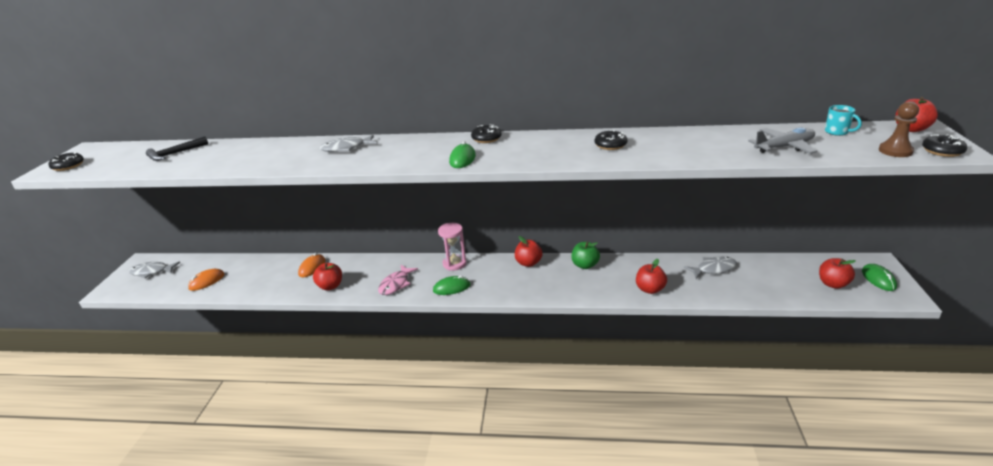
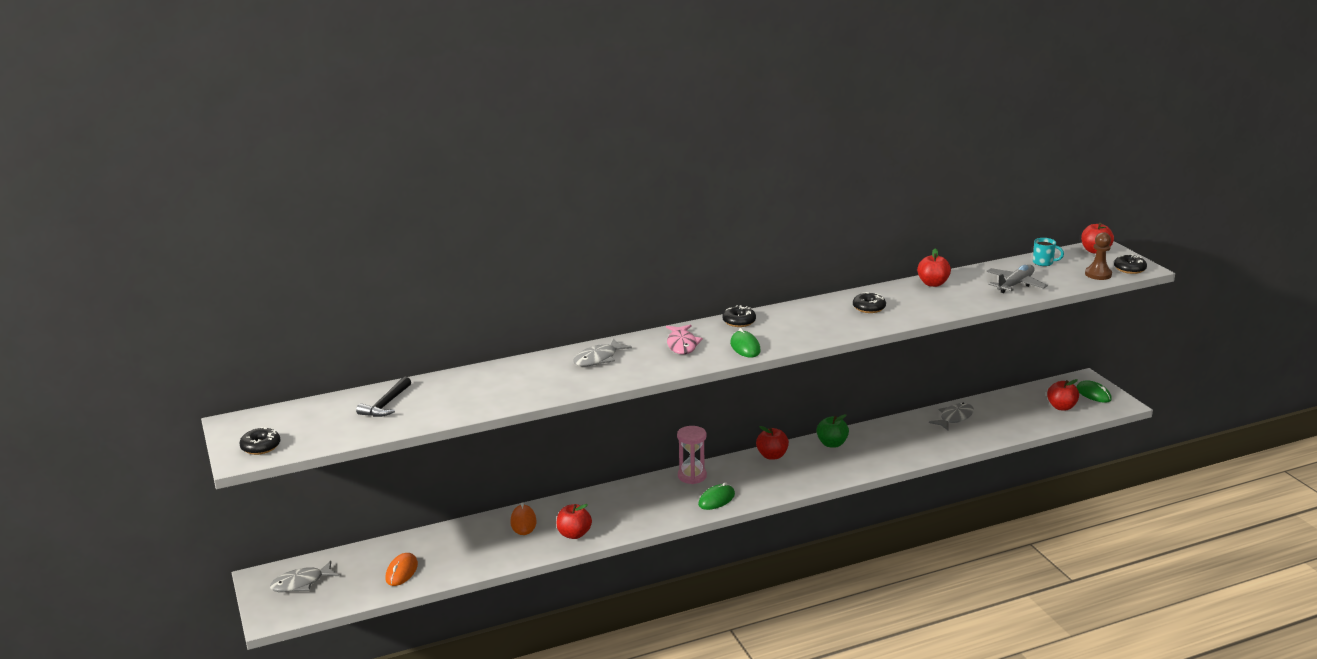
camera: 30 degrees left, 5 degrees down
pink fish [378,265,418,295] -> pink fish moved to [666,324,703,354]
red apple [636,259,667,294] -> red apple moved to [917,248,951,287]

